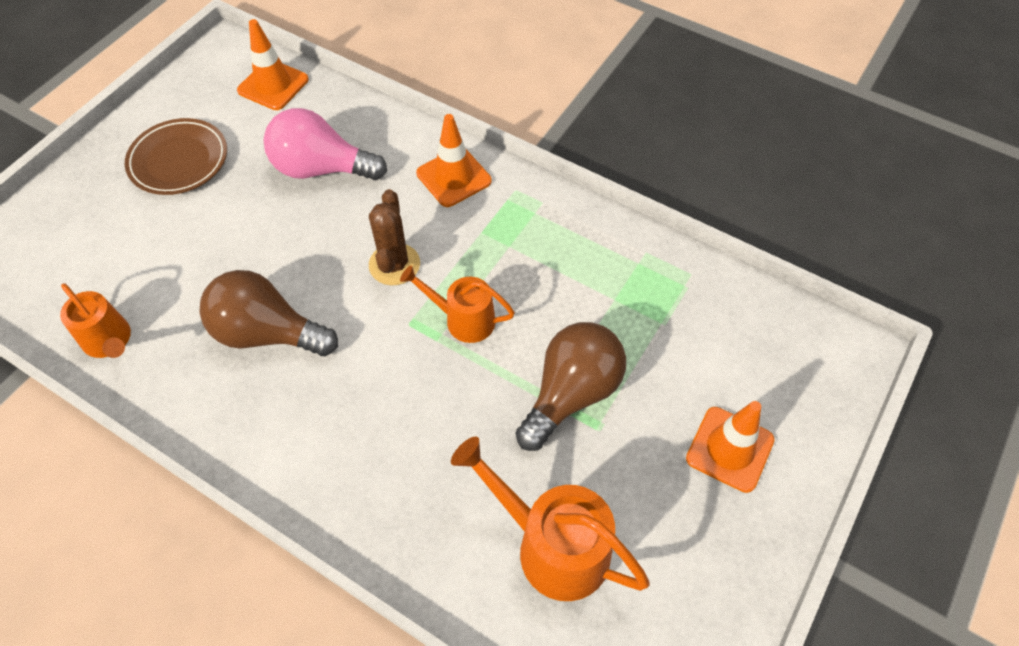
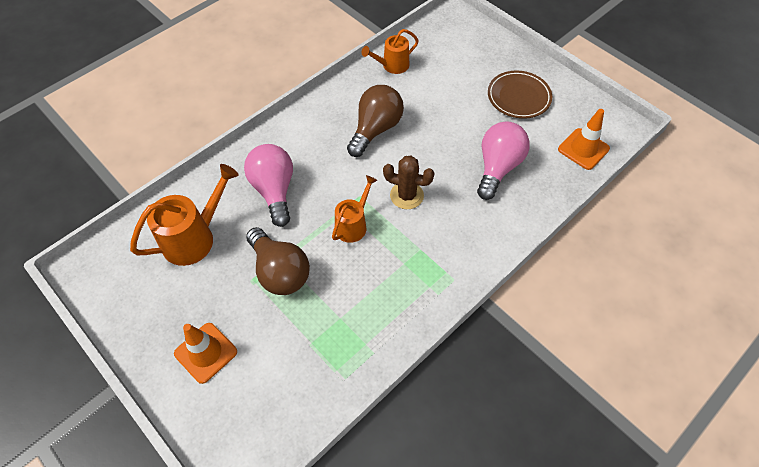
camera: 105 degrees right, 0 degrees up
orange traffic cone [416,114,492,207] -> none
none -> pink light bulb [244,144,293,227]

